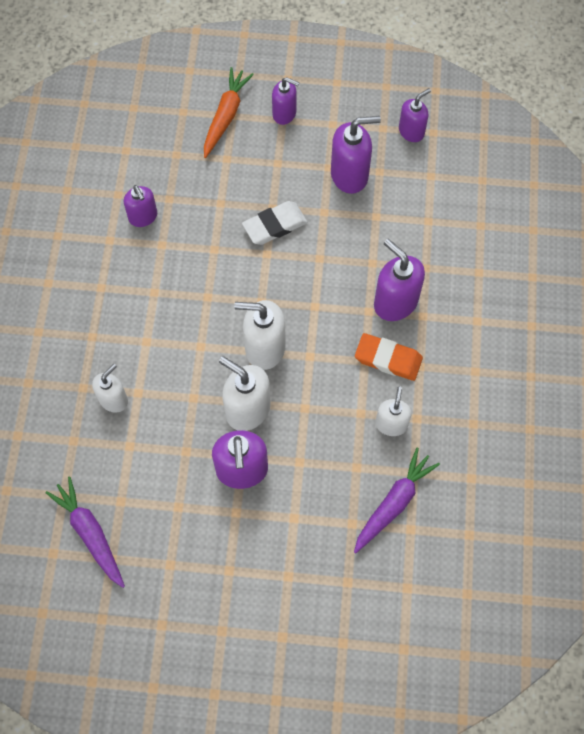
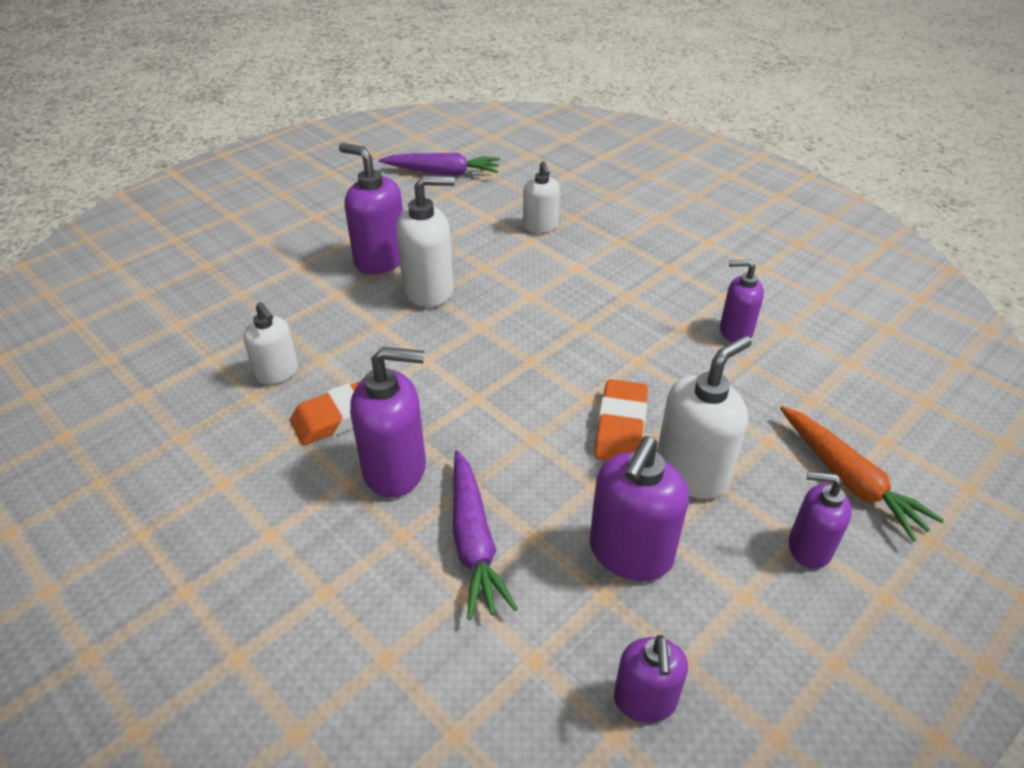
camera: 130 degrees right, 25 degrees down
white soap dispenser [234,300,286,370] -> white soap dispenser moved to [657,335,752,499]
white eraser [242,201,307,245] -> orange eraser [594,379,648,461]
purple soap dispenser [272,77,300,125] -> purple soap dispenser turned 45 degrees clockwise [789,471,852,569]
purple carrot [354,448,440,553] -> purple carrot moved to [453,450,518,620]

